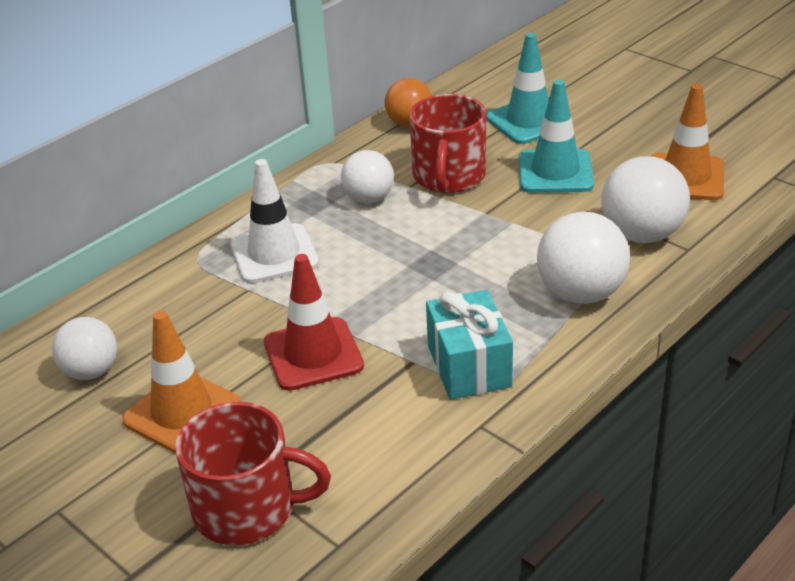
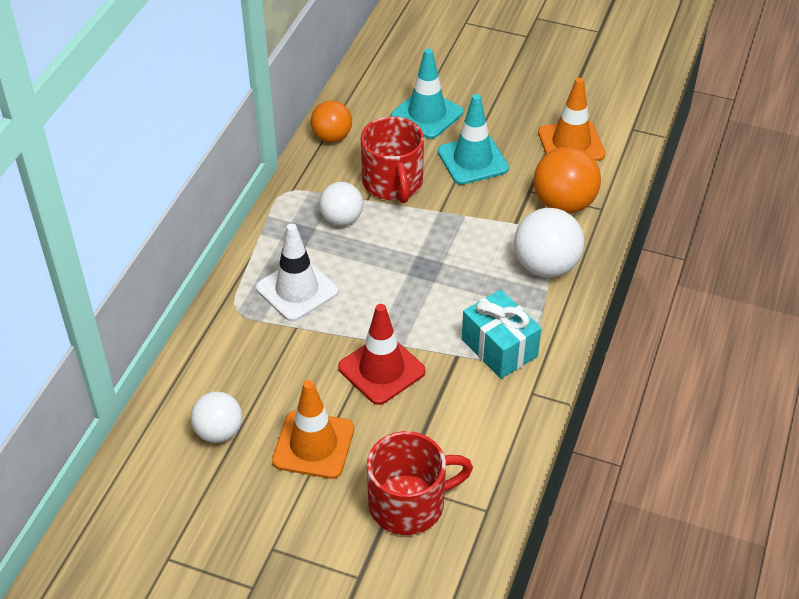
camera: 25 degrees left, 10 degrees up
white ball [601,156,690,243] -> orange ball [534,146,601,213]

